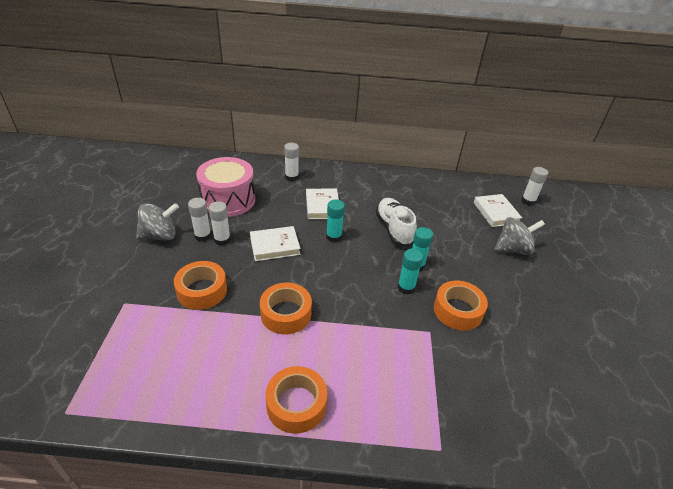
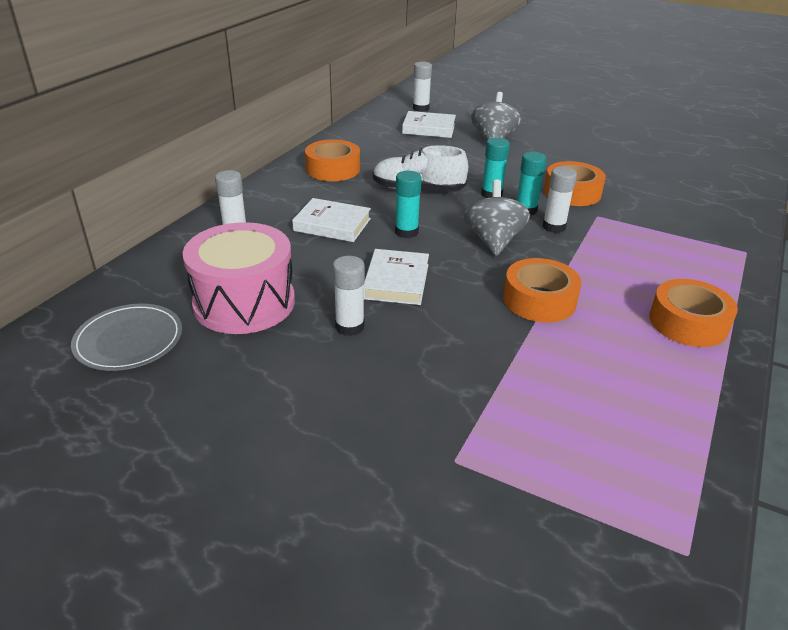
camera: 65 degrees left, 5 degrees down
grey spinning top [136,203,179,241] -> grey spinning top moved to [464,180,530,256]
orange tape [174,261,227,310] -> orange tape moved to [305,139,360,181]
white glue stick [188,198,211,242] -> white glue stick moved to [543,167,577,233]
none -> grey plate [71,304,182,371]

